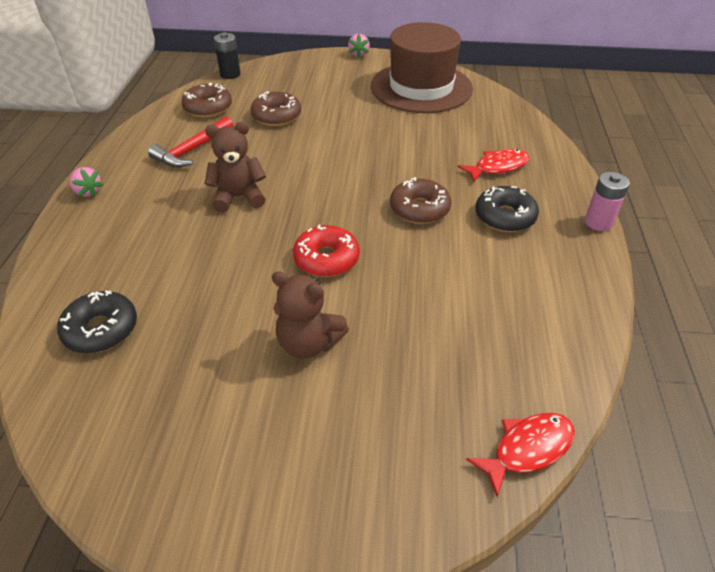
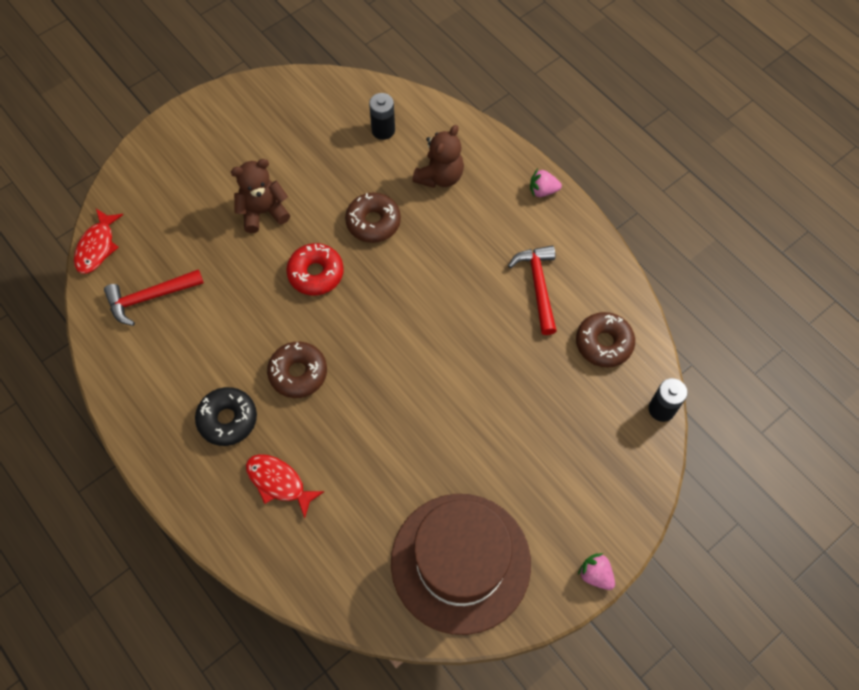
camera: 135 degrees right, 20 degrees up
black donut [57,290,137,353] -> black battery [369,93,395,140]
brown teddy bear [204,122,266,213] -> brown teddy bear moved to [412,125,464,188]
brown donut [250,91,301,126] -> brown donut moved to [345,192,401,243]
red fish [457,149,529,182] -> red fish turned 105 degrees clockwise [246,454,324,518]
pink battery [585,172,630,231] -> none
none -> red hammer [104,269,204,326]

